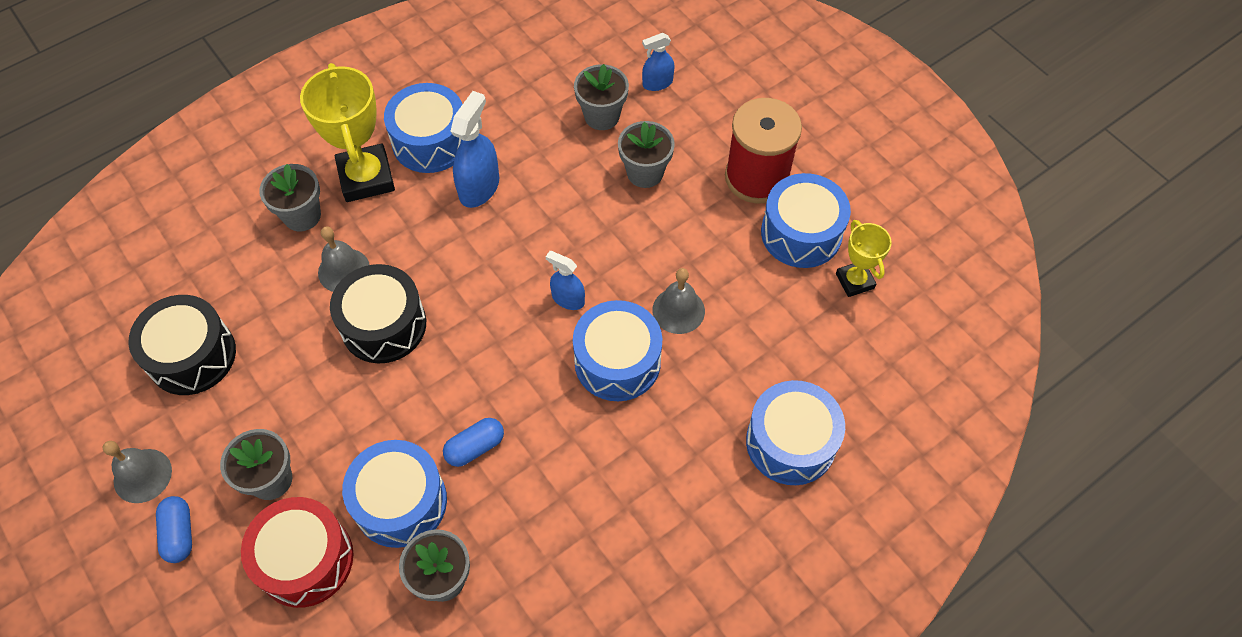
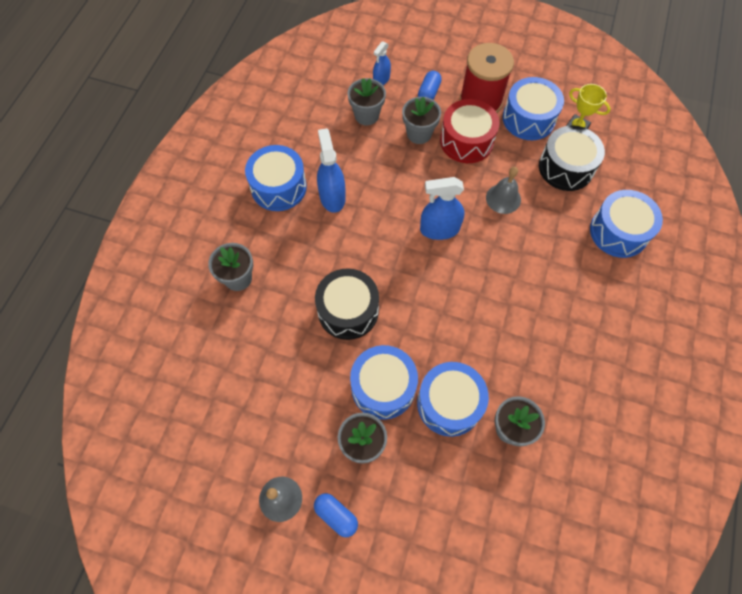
camera: 35 degrees left, 5 degrees up
black drum [128,295,236,395] -> black drum moved to [539,126,605,191]
red drum [241,497,354,608] -> red drum moved to [440,99,500,163]
yellow trophy [300,63,395,202] -> none
grey bell [318,226,370,292] -> none
blue capsule [443,418,504,467] -> blue capsule moved to [418,71,442,100]
blue spray bottle [546,251,585,310] -> blue spray bottle [420,177,464,240], size x1.64
blue drum [573,300,663,401] -> blue drum moved to [350,345,418,419]

